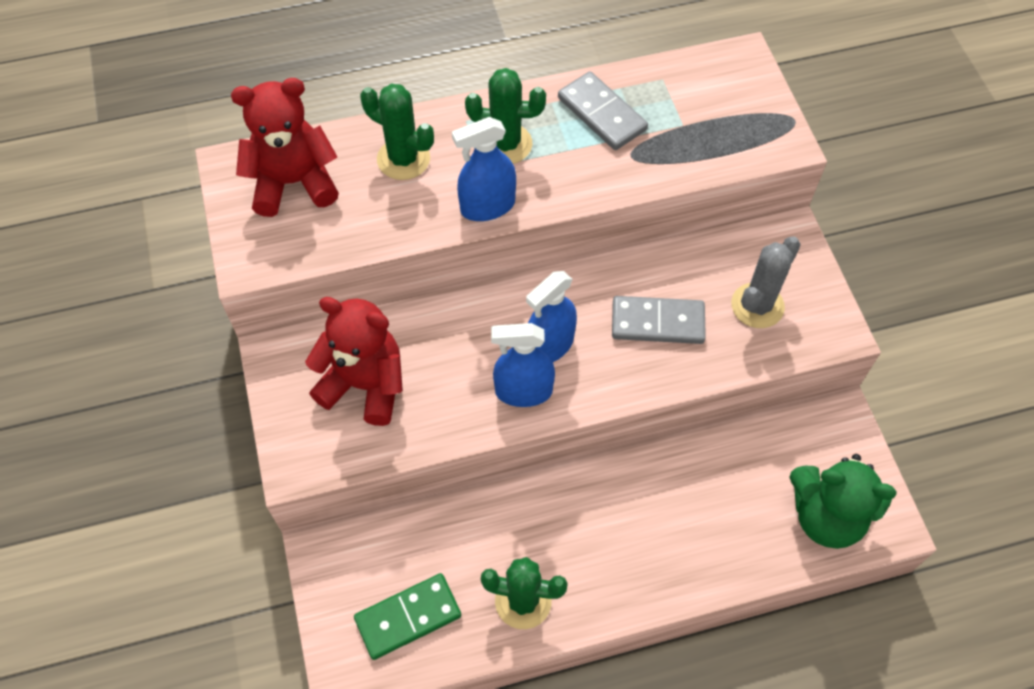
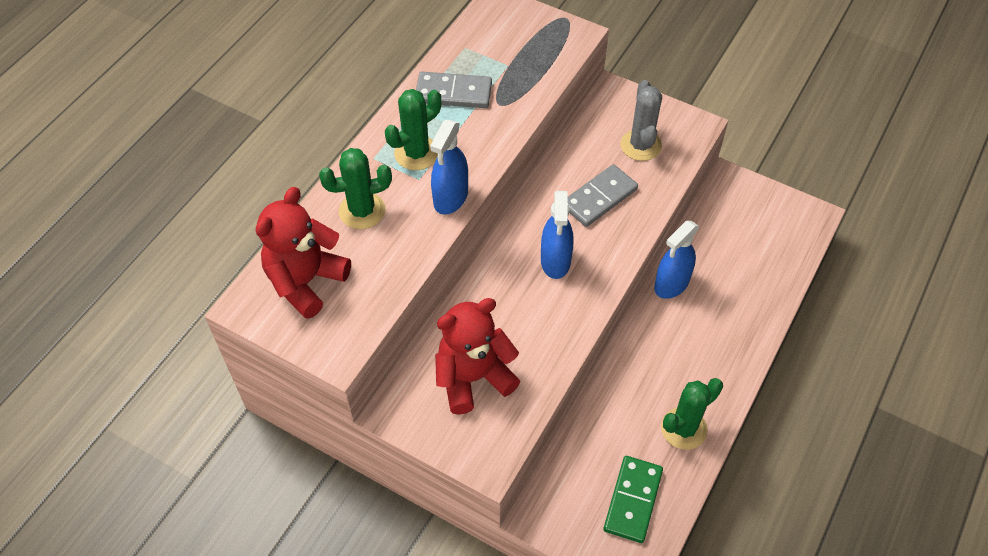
camera: 45 degrees left, 5 degrees down
blue spray bottle [491,323,555,407] -> blue spray bottle moved to [654,221,699,299]
green teddy bear [789,454,897,549] -> none

